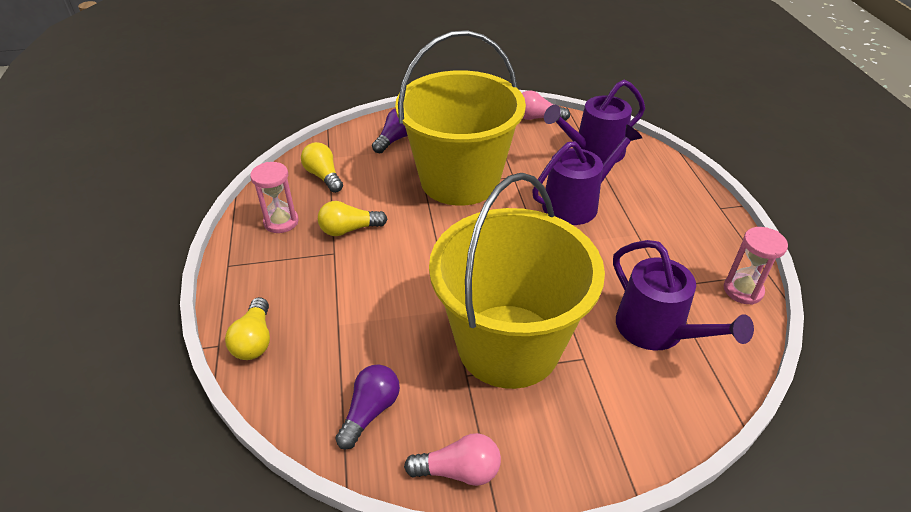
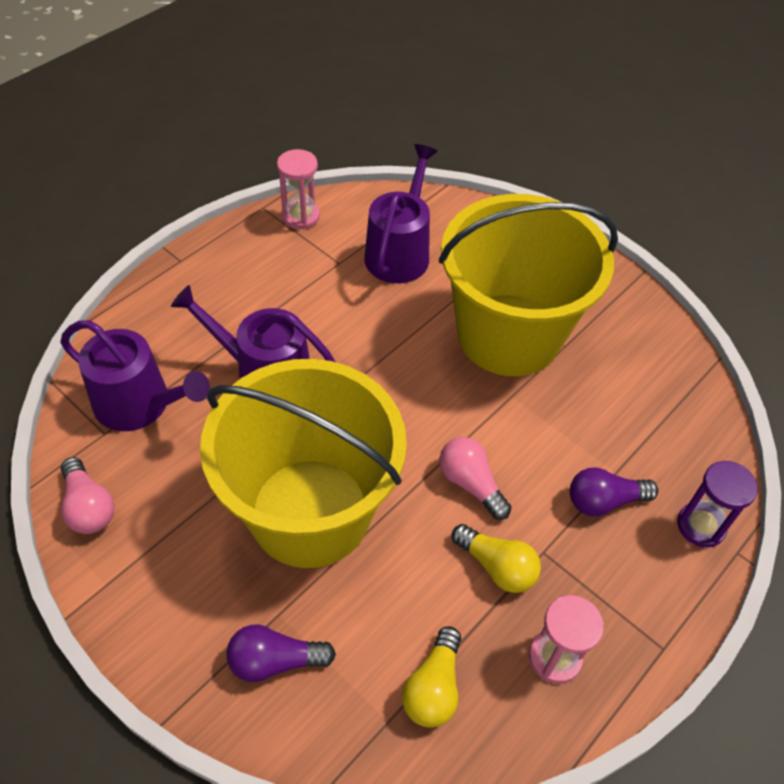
camera: 130 degrees left, 10 degrees up
yellow light bulb [225,297,270,360] -> purple hourglass [677,461,758,548]
purple light bulb [335,364,400,449] -> purple light bulb moved to [570,468,658,516]
pink light bulb [404,433,501,486] -> pink light bulb moved to [439,437,512,520]

